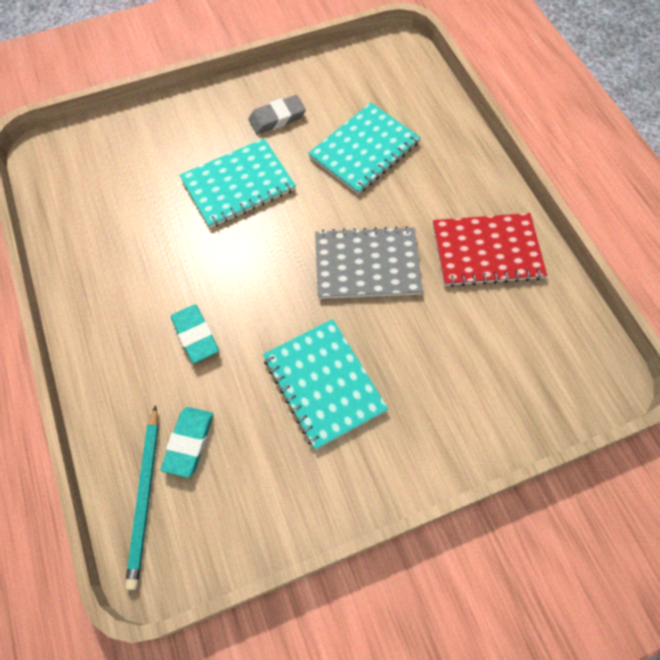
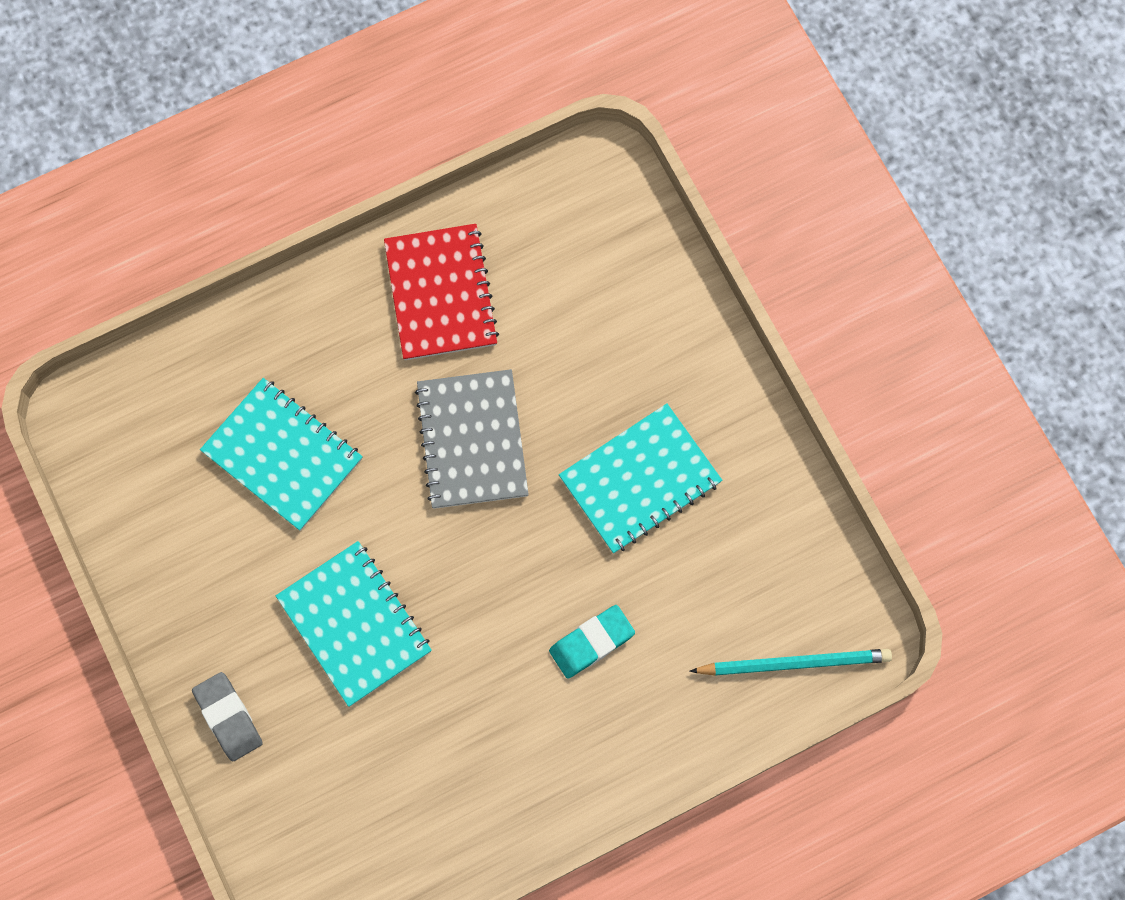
camera: 95 degrees left, 10 degrees up
turquoise eraser [161,407,214,478] -> none
grey eraser [248,95,306,134] -> grey eraser moved to [192,672,263,761]

